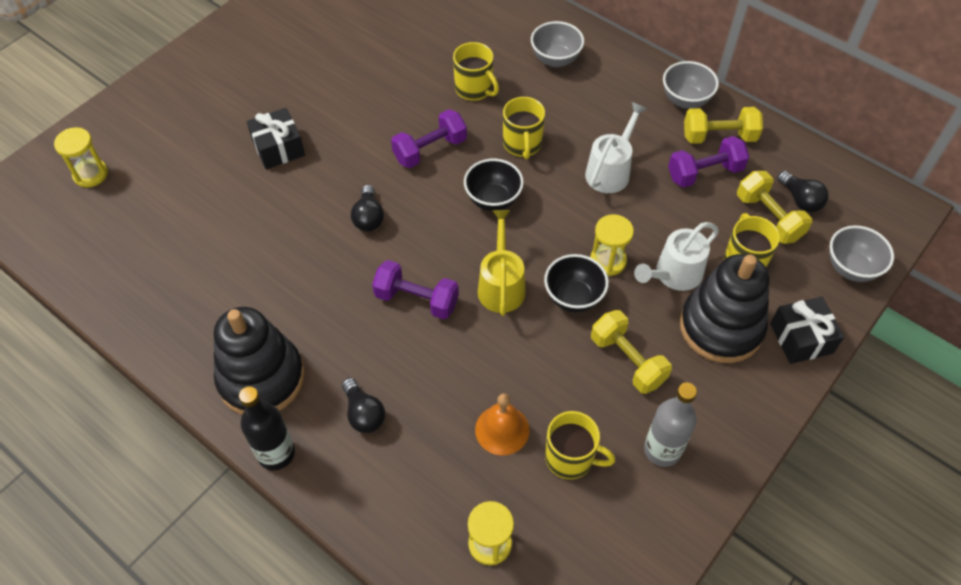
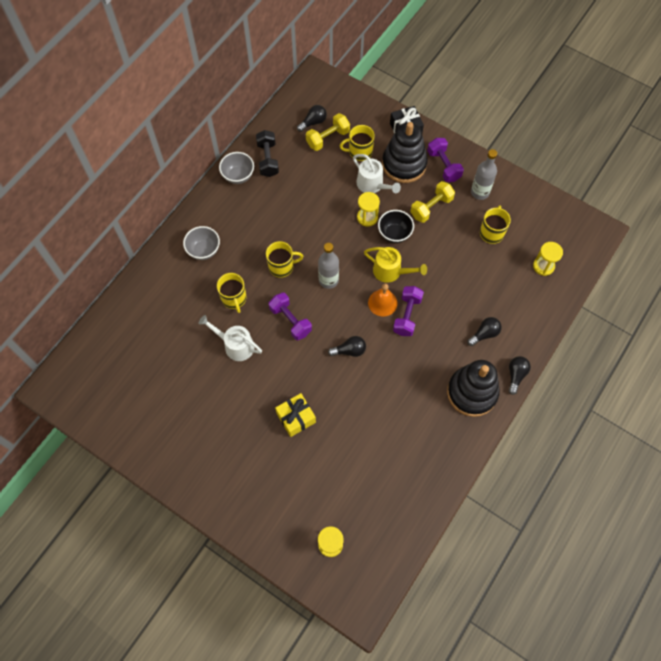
camera: 95 degrees left, 10 degrees up
black bottle [239,386,295,470] -> black light bulb [508,356,531,395]
black gift [247,108,305,169] -> yellow gift [275,393,316,437]
yellow mug [453,42,499,101] -> yellow mug turned 120 degrees clockwise [217,273,246,313]
black bowl [464,159,524,211] -> grey bottle [318,243,339,289]
orange bell [475,393,529,456] -> orange bell moved to [368,284,397,317]
yellow watering can [478,210,526,316] -> yellow watering can turned 150 degrees counterclockwise [364,247,427,283]
white watering can [585,102,647,193] -> white watering can moved to [198,315,262,361]
purple dumbbell [668,136,749,188] -> purple dumbbell moved to [427,138,464,182]
yellow dumbbell [684,107,763,144] -> black dumbbell [256,130,279,177]
grey bowl [829,225,894,282] -> none

